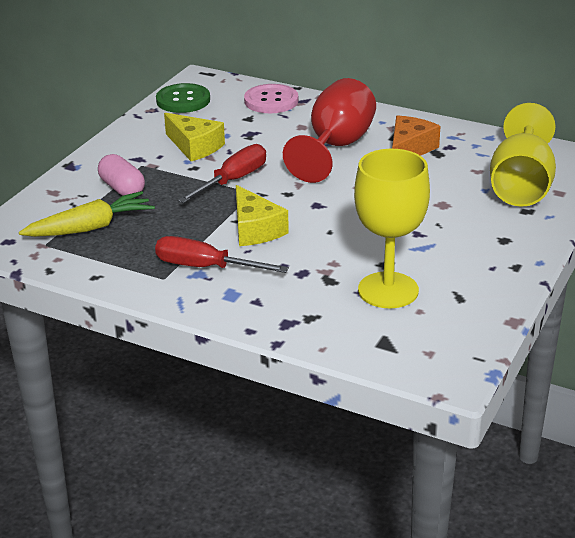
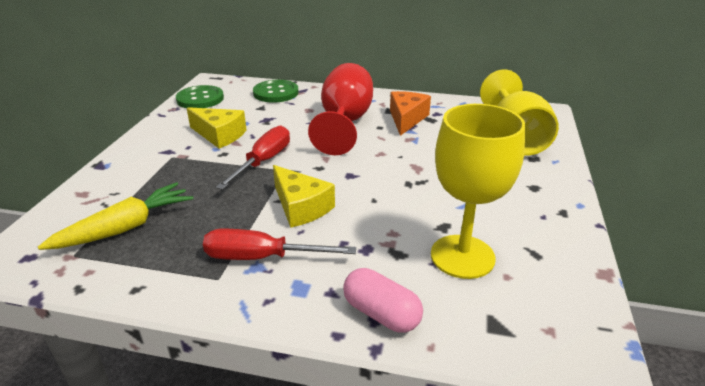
camera: 15 degrees left, 0 degrees up
pink capsule [98,154,145,196] -> pink capsule moved to [343,268,423,333]
pink button [244,84,298,113] -> green button [253,80,299,103]

